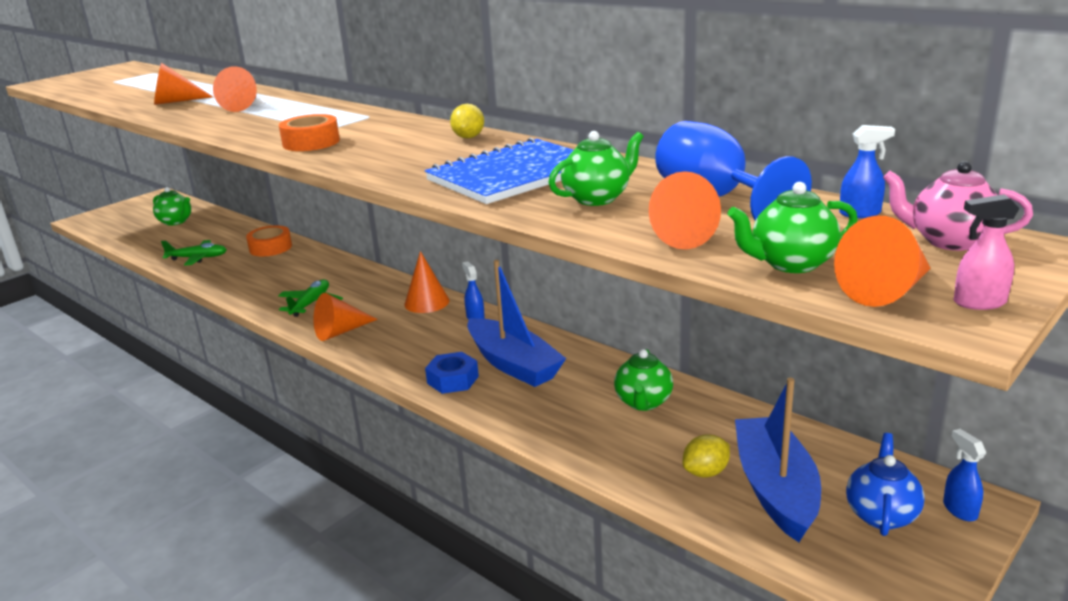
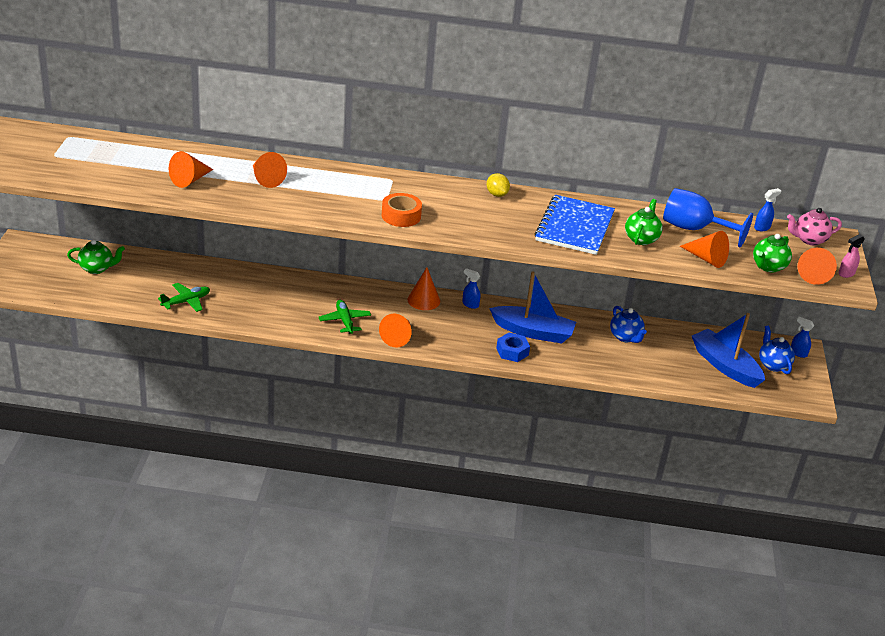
camera: 40 degrees left, 10 degrees up
orange tape [246,225,292,257] -> none
green teapot [614,349,673,411] -> blue teapot [610,306,647,343]
yellow lemon [683,434,730,478] -> none

